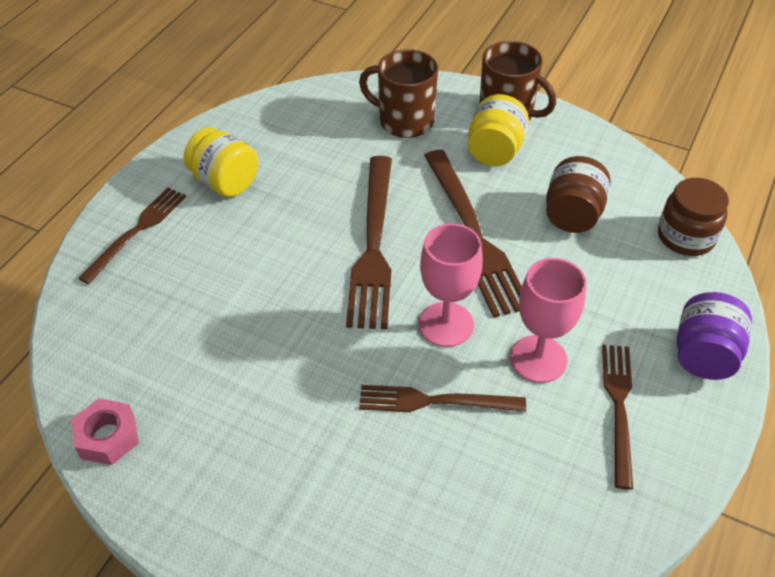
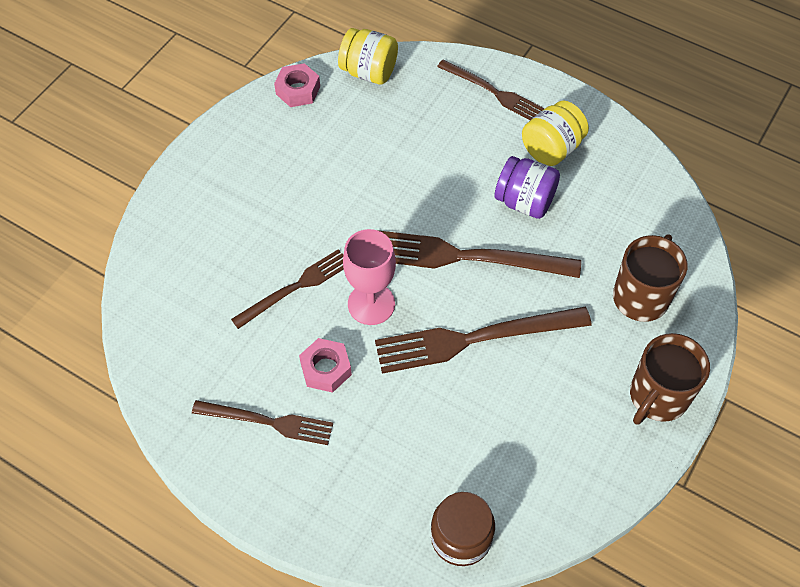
camera: 95 degrees right, 10 degrees up
brown fork [359,385,526,412] -> brown fork turned 45 degrees clockwise [231,249,344,329]
yellow jar [468,94,529,166] -> yellow jar moved to [338,28,398,85]
pink goblet [510,258,586,383] -> pink nut [299,338,352,393]
brown jar [546,156,611,233] -> none
purple jar [677,292,752,380] -> purple jar moved to [495,156,560,219]

